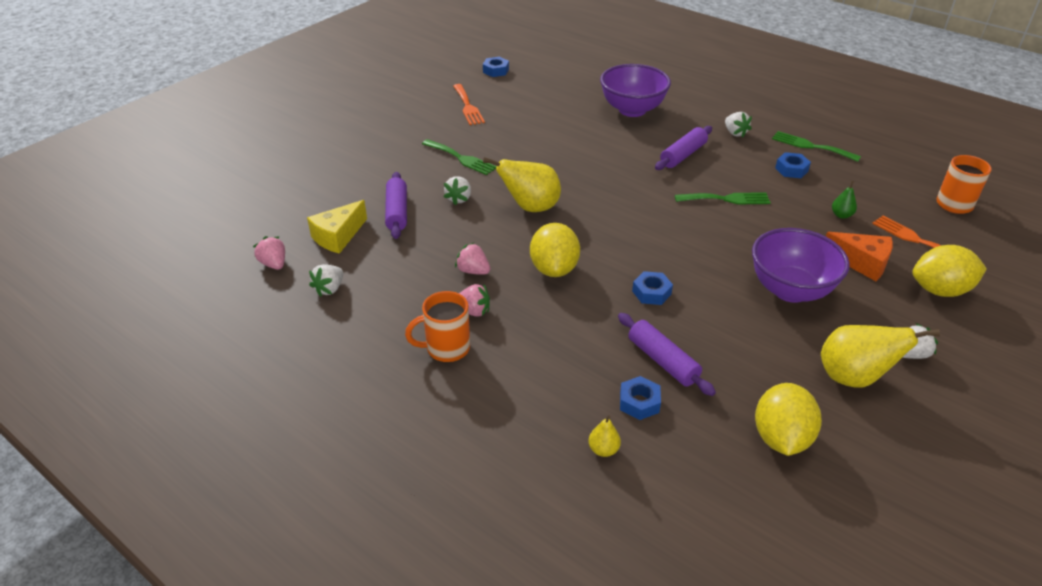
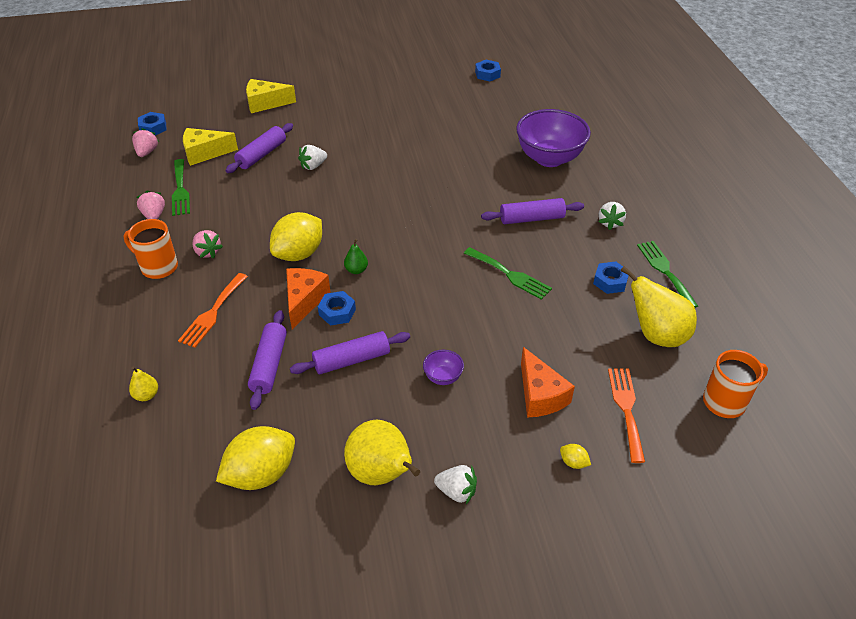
camera: 40 degrees right, 5 degrees up
white strawberry [309,264,343,297] -> none
green fork [422,139,497,175] -> green fork moved to [172,159,190,216]
orange fork [453,84,485,125] -> orange fork moved to [178,273,248,348]
pink strawberry [455,243,490,275] -> pink strawberry moved to [137,191,165,219]
yellow pear [483,157,561,212] -> yellow pear moved to [620,266,697,347]
blue nut [620,376,661,420] -> blue nut moved to [138,112,167,135]
purple bowl [752,228,850,303] -> purple bowl [423,350,464,385], size x0.43
green pear [832,181,857,219] -> green pear moved to [344,239,368,274]
yellow lemon [912,245,987,297] -> yellow lemon [560,444,591,469], size x0.41
none -> yellow cheese [246,79,296,113]
none -> orange cheese [286,268,330,329]
none -> purple rolling pin [290,331,410,374]

